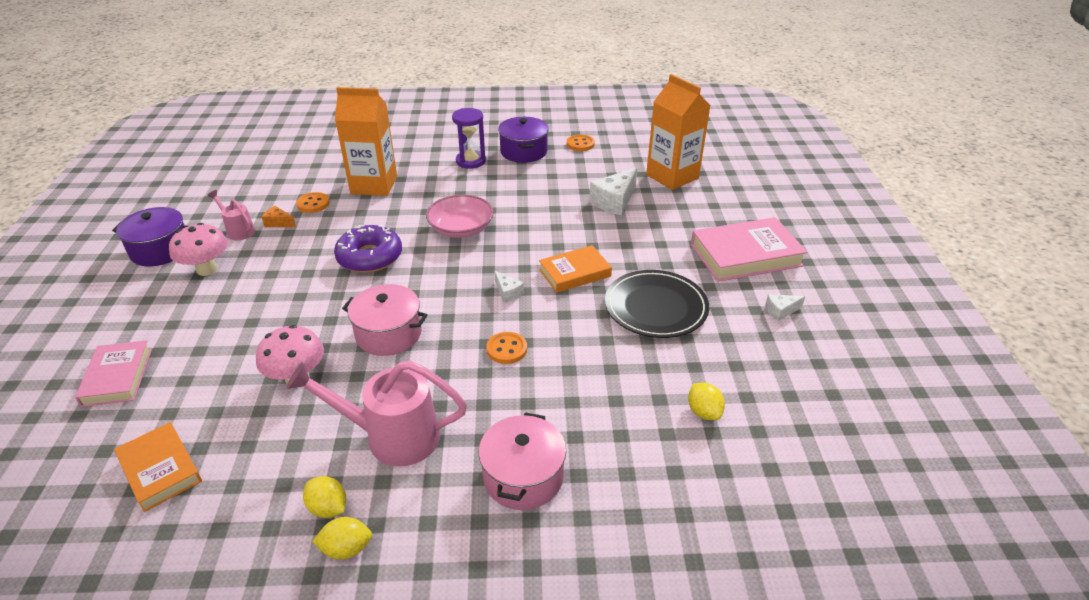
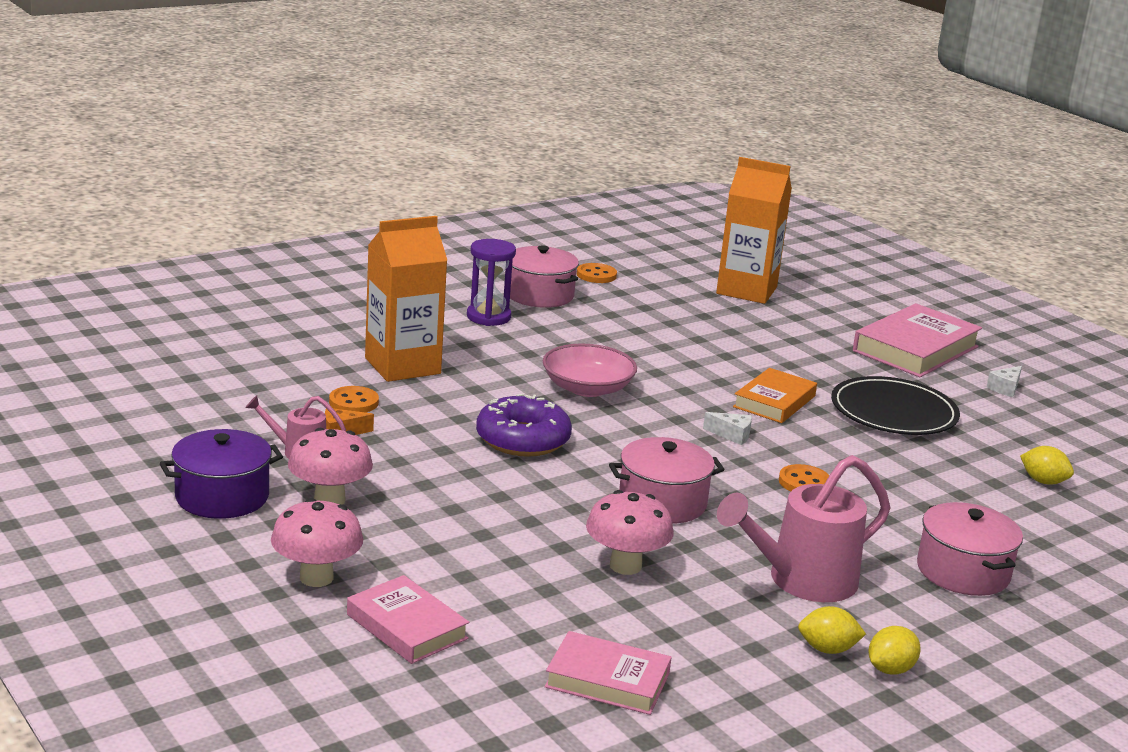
camera: 35 degrees left, 15 degrees down
orange book [114,422,202,512] -> pink book [545,631,672,715]
purple pot [498,117,549,163] -> pink pot [510,245,579,308]
white cheese [589,167,638,215] -> none
none -> pink mushroom [271,498,363,587]

